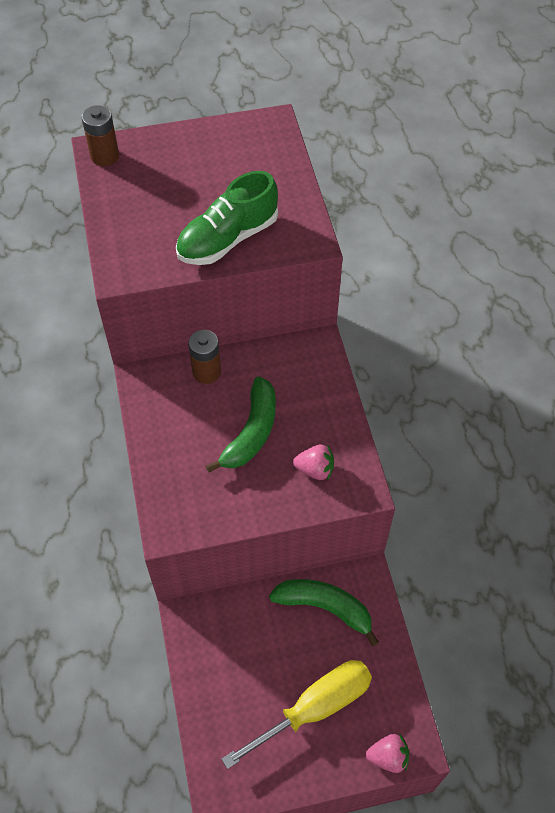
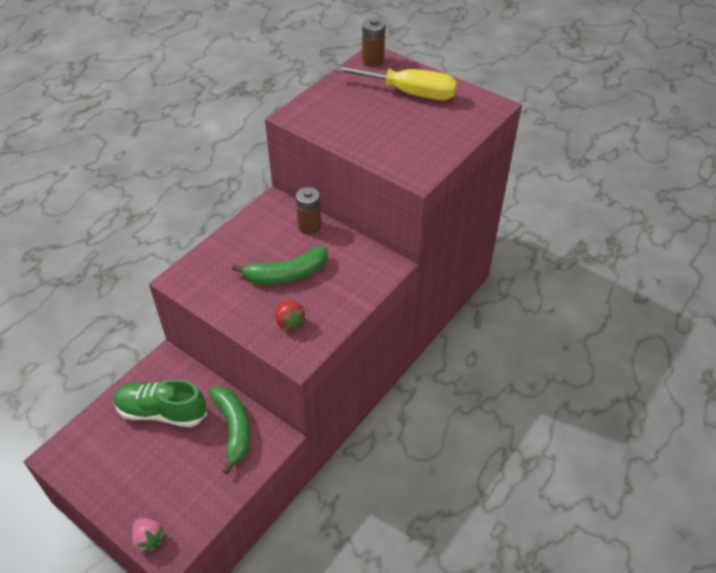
camera: 50 degrees right, 10 degrees down
green shoe [176,171,278,265] -> green shoe moved to [113,379,207,427]
yellow screwdriver [221,660,372,769] -> yellow screwdriver moved to [334,66,457,100]
pink strawberry [293,444,334,481] -> red strawberry [276,301,306,331]

